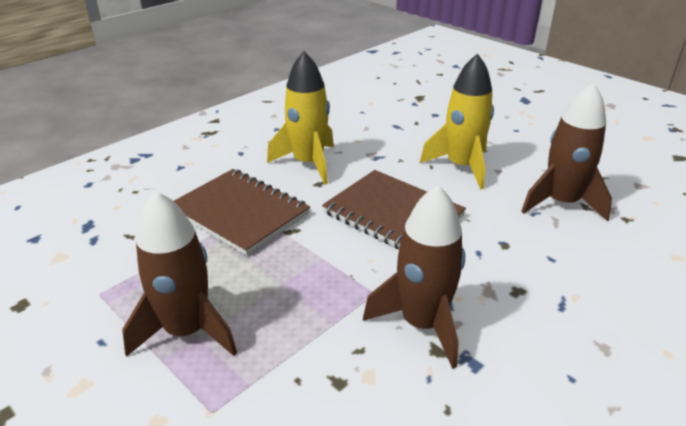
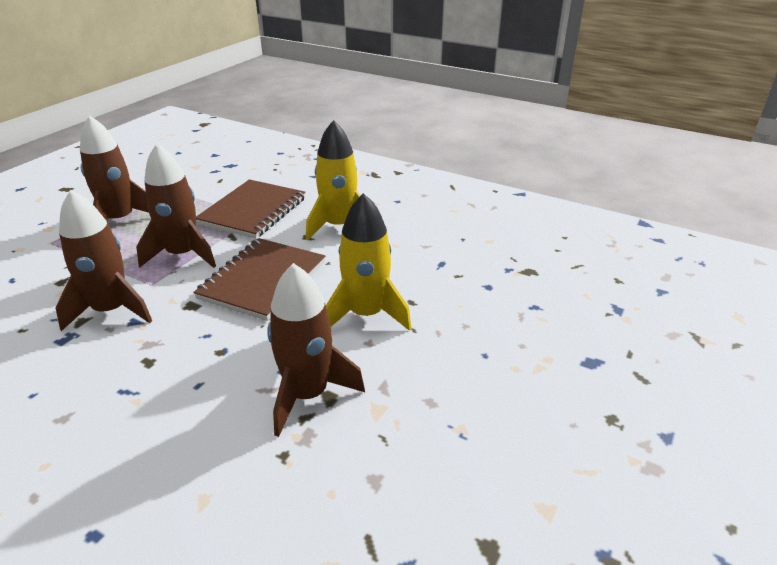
camera: 75 degrees right, 0 degrees up
none -> brown rocket [136,143,216,268]

